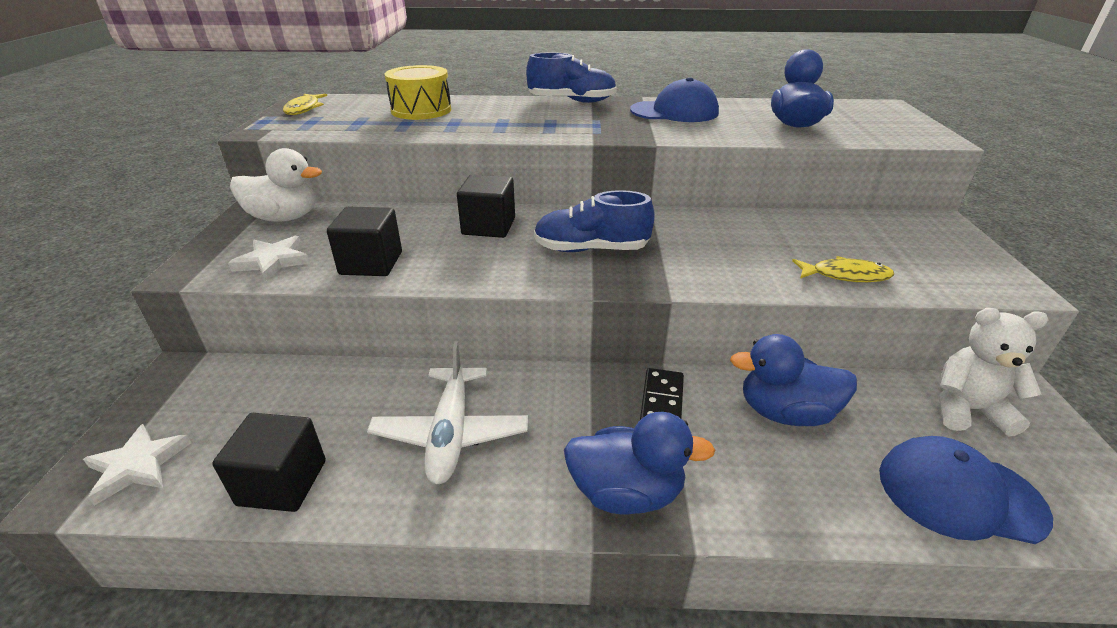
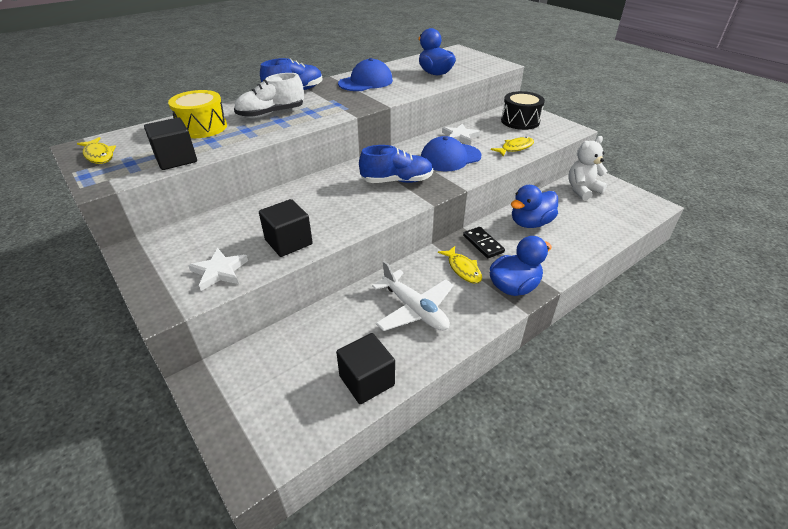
camera: 40 degrees left, 5 degrees up
white star [83,424,191,506] -> white star moved to [442,124,480,145]
white duck [230,148,322,222] -> none
black cube [457,175,515,238] -> black cube moved to [144,118,197,170]
blue shoe [534,190,655,252] -> blue shoe turned 150 degrees counterclockwise [359,145,433,183]
blue cap [879,436,1053,544] -> blue cap moved to [421,136,482,171]
none -> white shoe [234,73,304,118]
none -> yellow fish [438,246,482,284]
none -> black drum [501,91,545,130]

